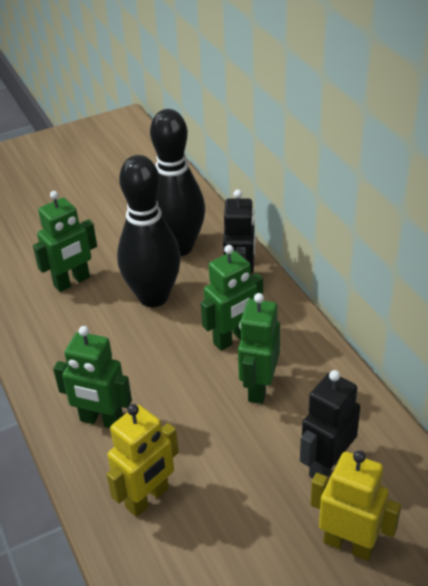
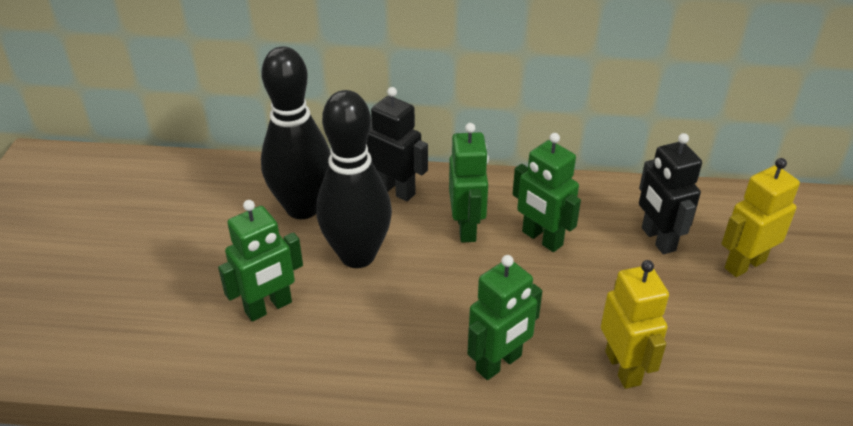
camera: 60 degrees left, 0 degrees up
green robot [33,191,97,292] -> green robot turned 60 degrees clockwise [218,200,303,322]

